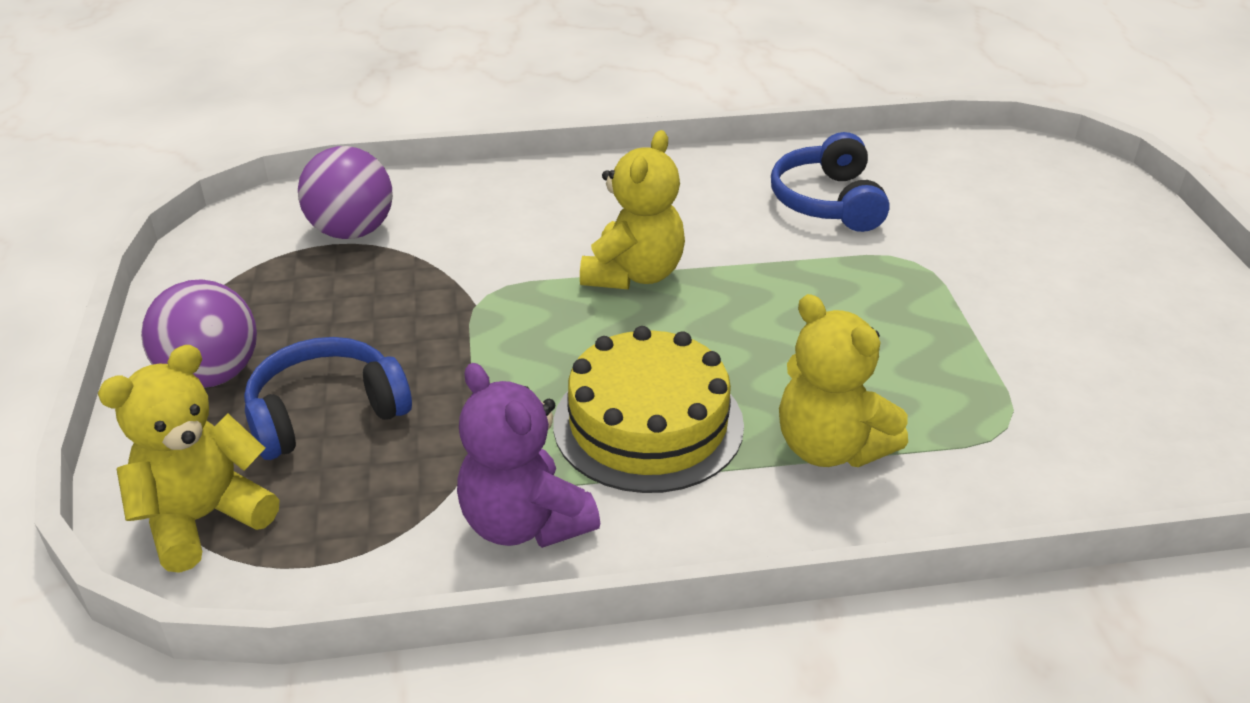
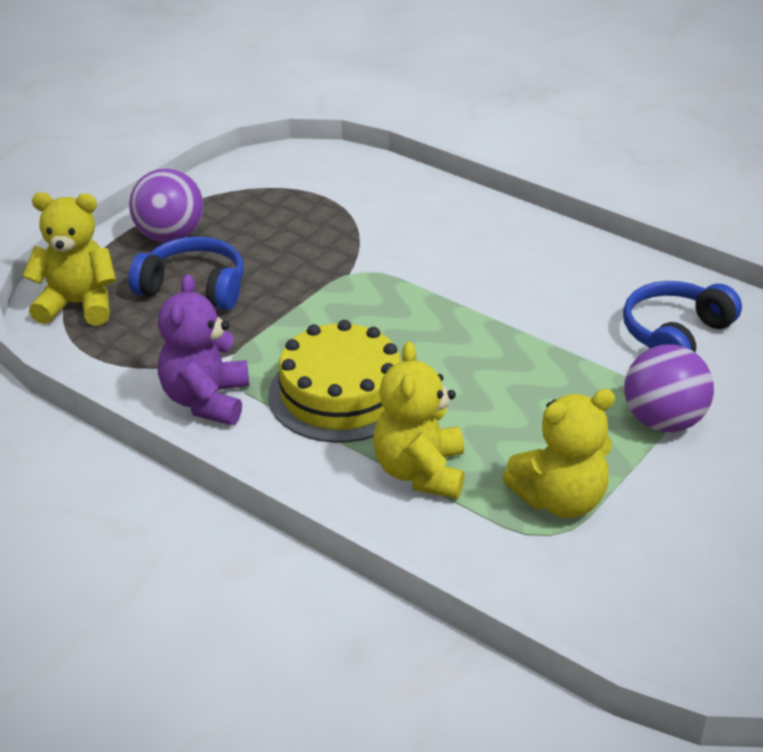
camera: 45 degrees right, 0 degrees up
purple ball [298,146,393,239] -> purple ball moved to [624,344,714,432]
yellow teddy bear [580,130,685,289] -> yellow teddy bear moved to [502,389,615,518]

